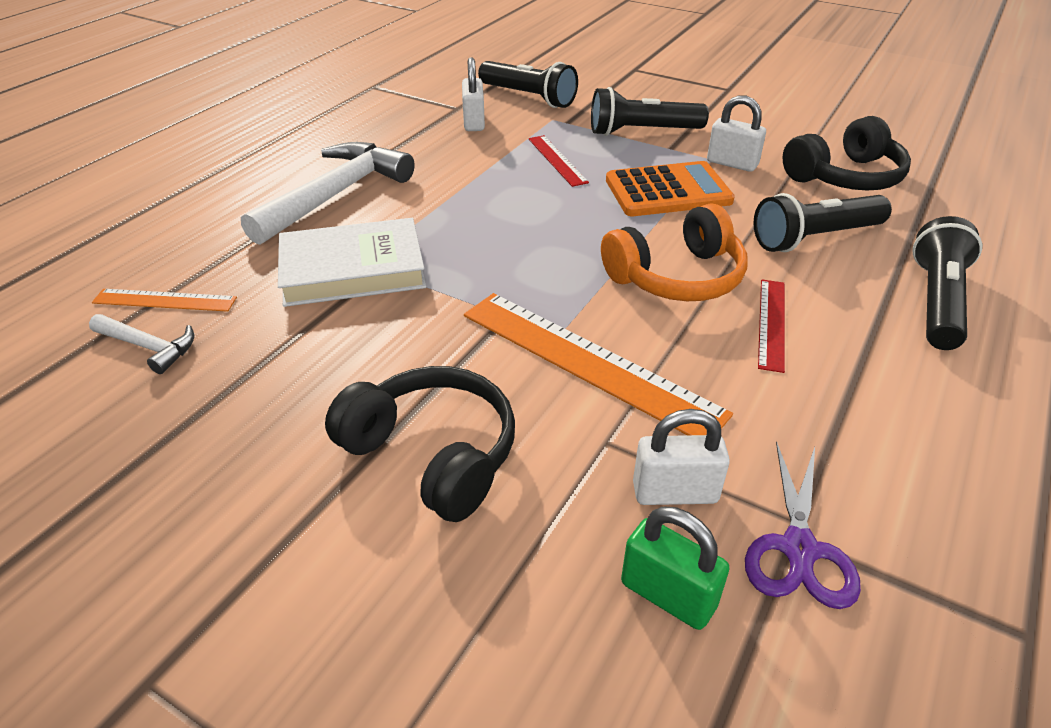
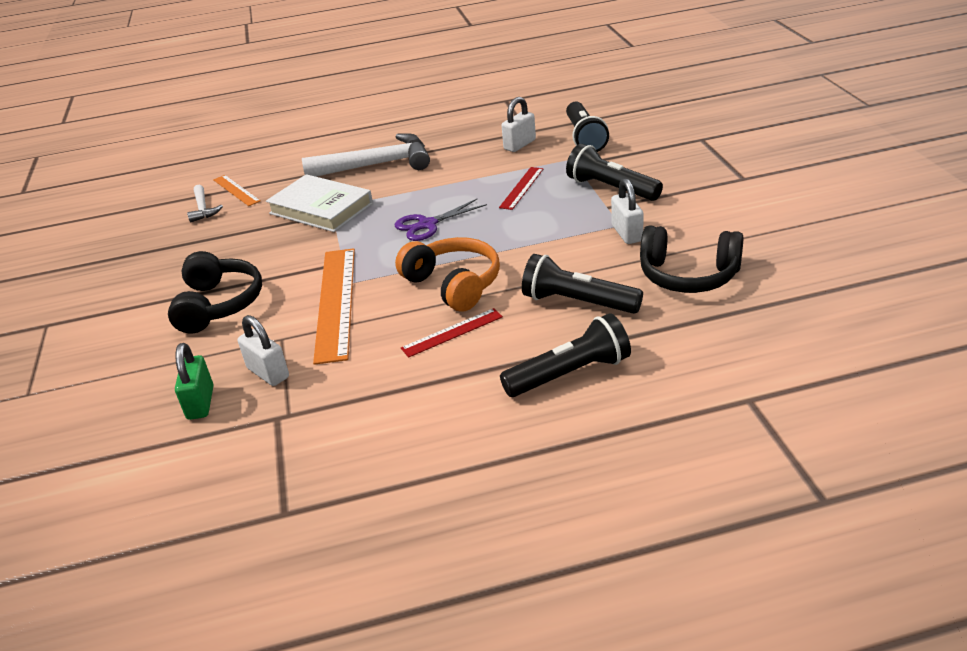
camera: 50 degrees right, 5 degrees down
orange headphones [601,203,748,301] -> orange headphones turned 150 degrees counterclockwise [395,237,500,312]
orange calculator [606,161,735,216] -> none
purple scissors [745,441,861,609] -> purple scissors moved to [395,199,487,241]

